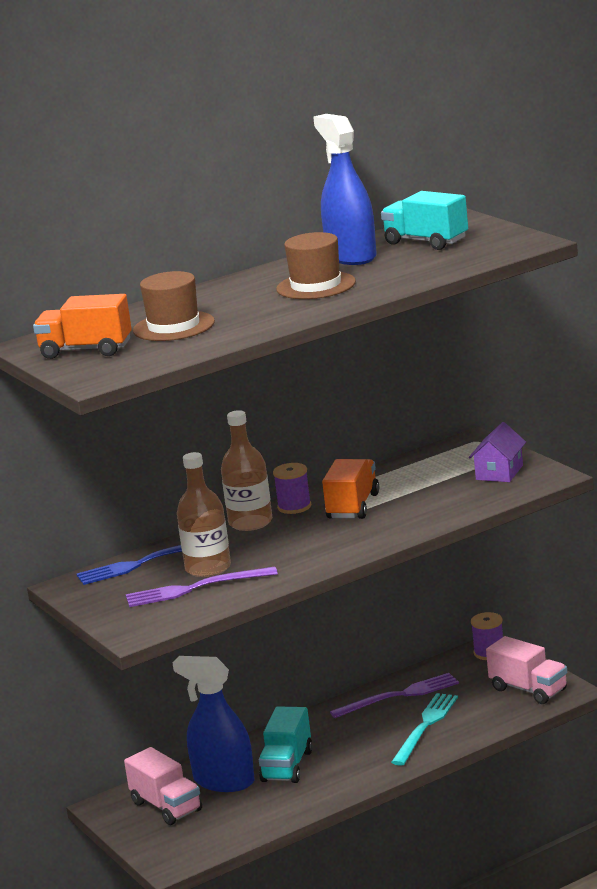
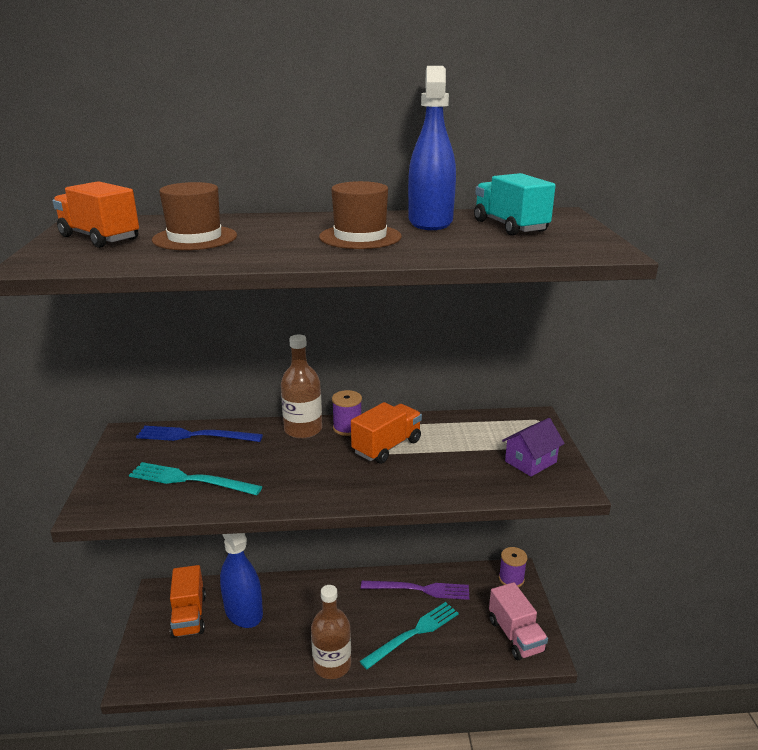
camera: 25 degrees right, 5 degrees up
pink truck [124,747,202,825] -> orange truck [170,565,206,638]
purple fork [126,567,278,607] -> turquoise fork [129,462,262,495]
brown bottle [177,452,231,577] -> brown bottle moved to [311,585,351,679]
turquoise truck [259,706,313,783] -> none

